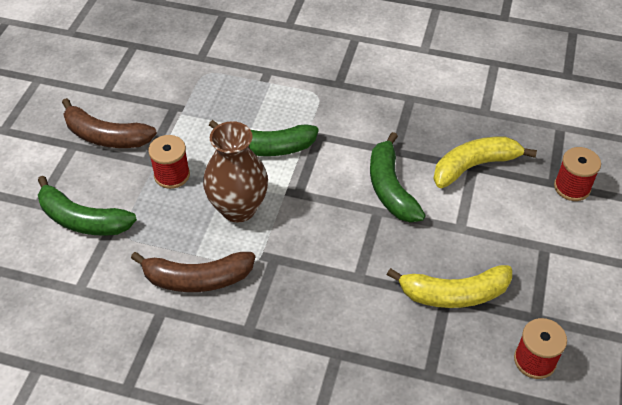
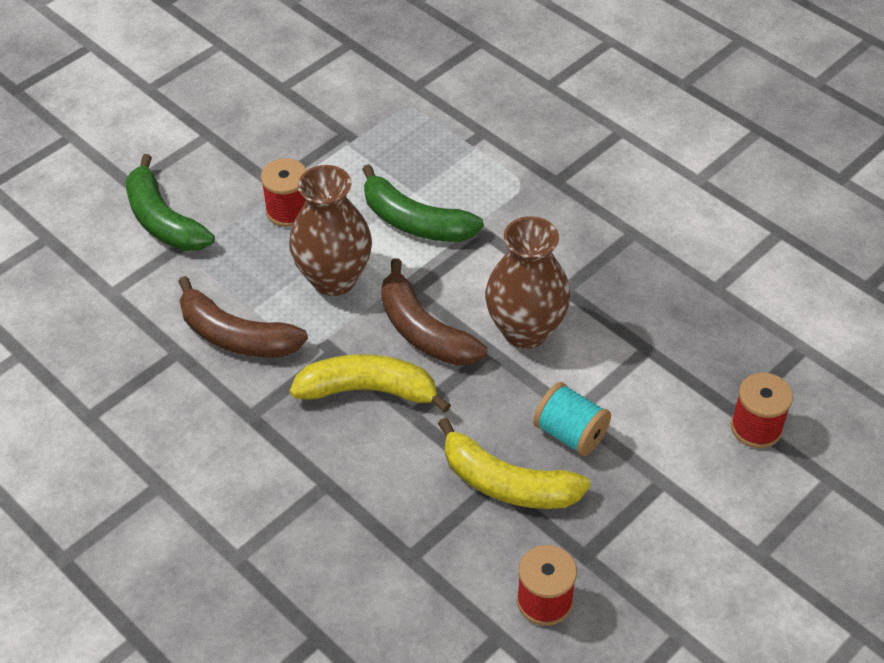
camera: 30 degrees right, 0 degrees up
brown banana [62,98,157,148] -> brown banana moved to [381,258,487,366]
green banana [370,132,426,222] -> brown vase [485,216,571,349]
yellow banana [433,137,537,188] -> yellow banana moved to [290,354,451,413]
none -> turquoise spool [533,382,611,456]

